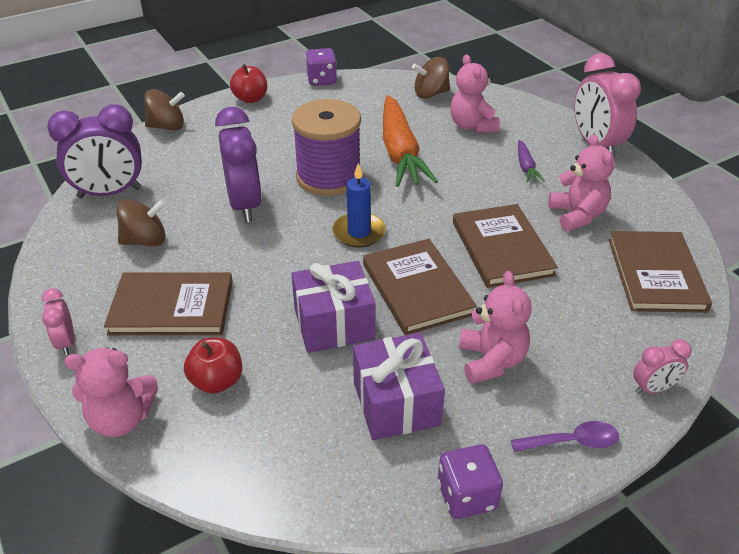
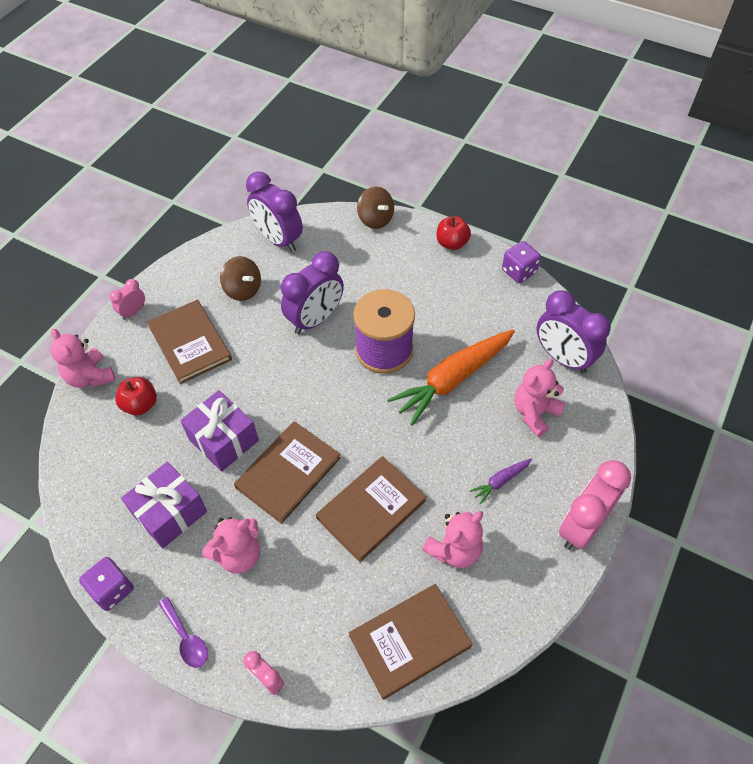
camera: 60 degrees right, 15 degrees up
blue candle [332,163,386,248] -> none
brown spinning top [412,57,450,99] -> purple clock [536,290,611,374]

